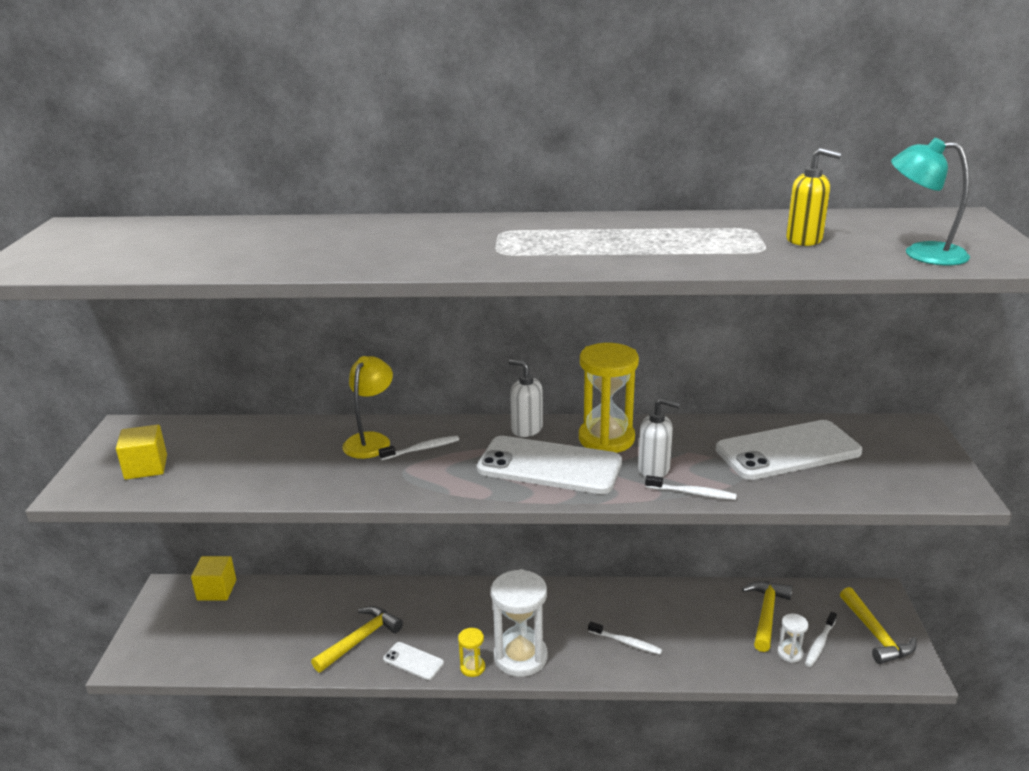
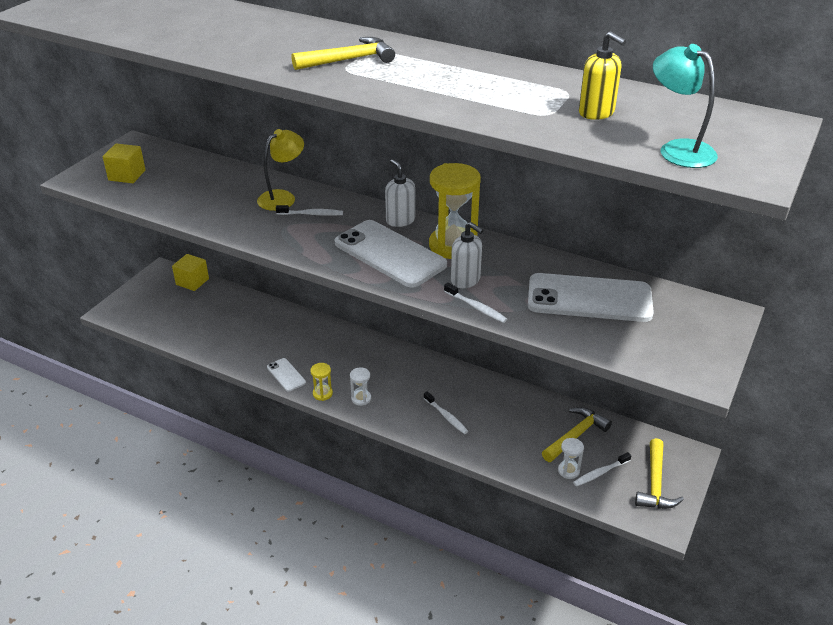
camera: 25 degrees right, 10 degrees up
yellow hammer [311,606,403,672] -> yellow hammer moved to [292,37,395,70]
white hourglass [491,569,548,677] -> white hourglass [350,367,371,406], size x0.46

